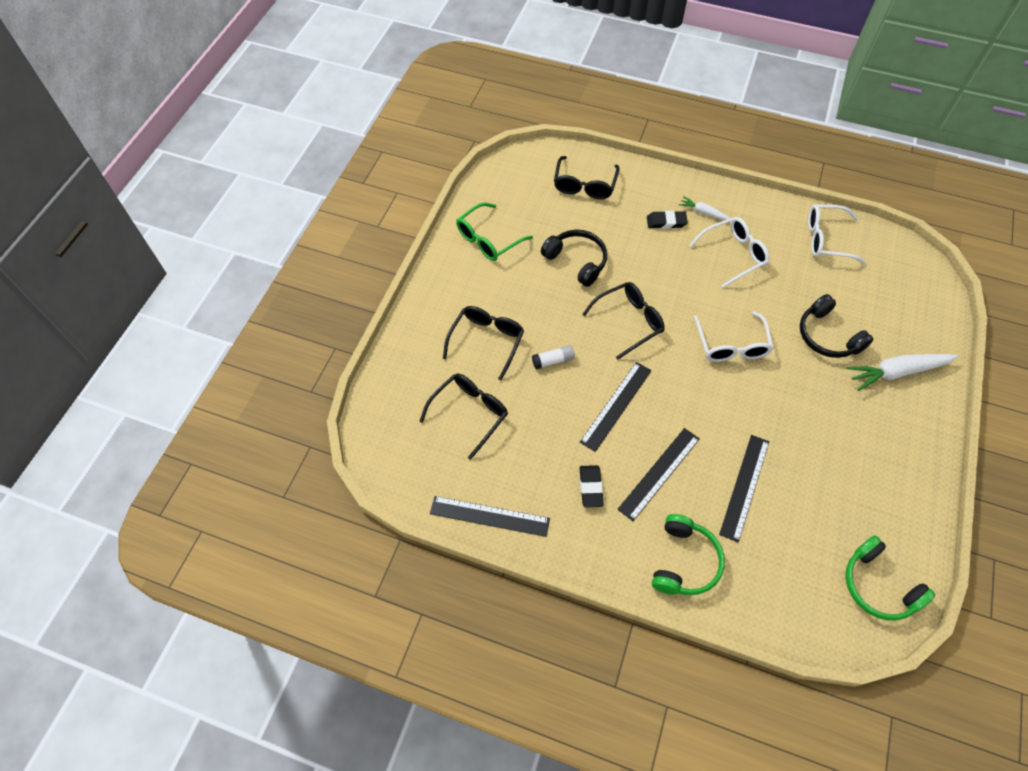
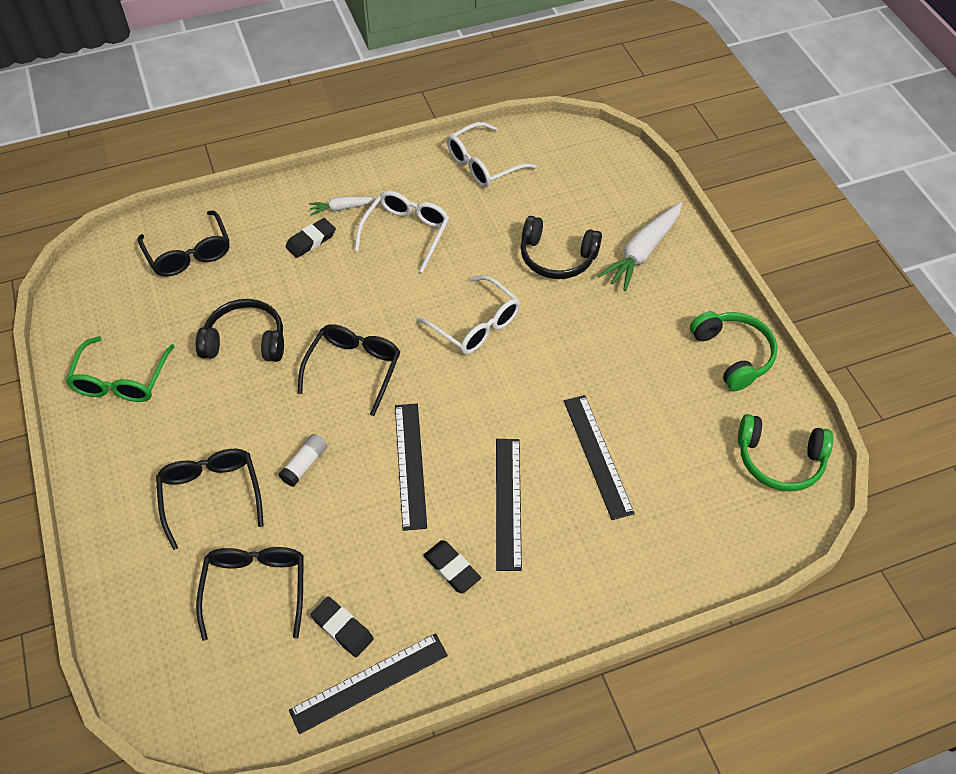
camera: 40 degrees left, 5 degrees down
green headphones [652,514,725,595] -> green headphones moved to [690,311,778,391]
none -> black eraser [310,596,374,657]

